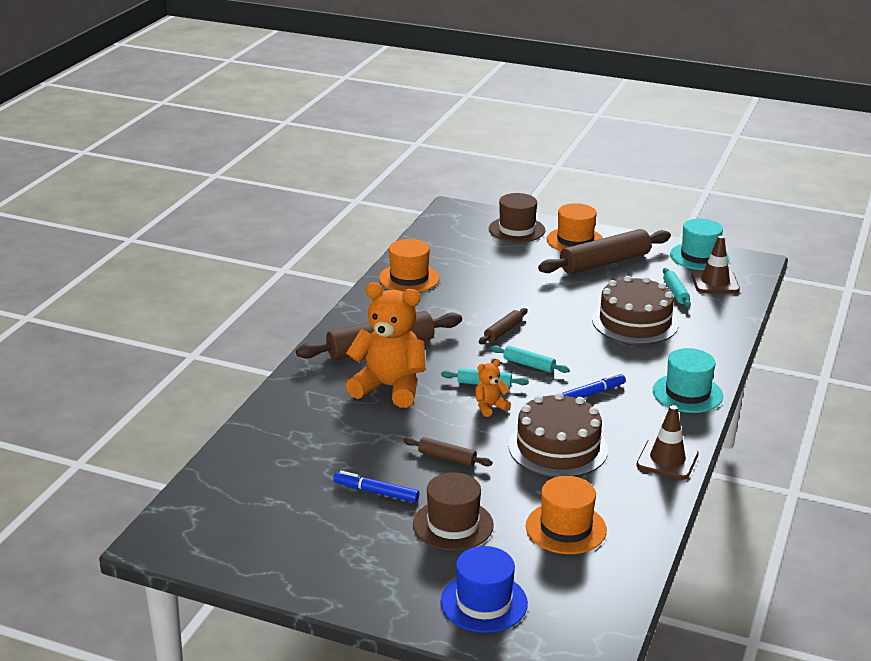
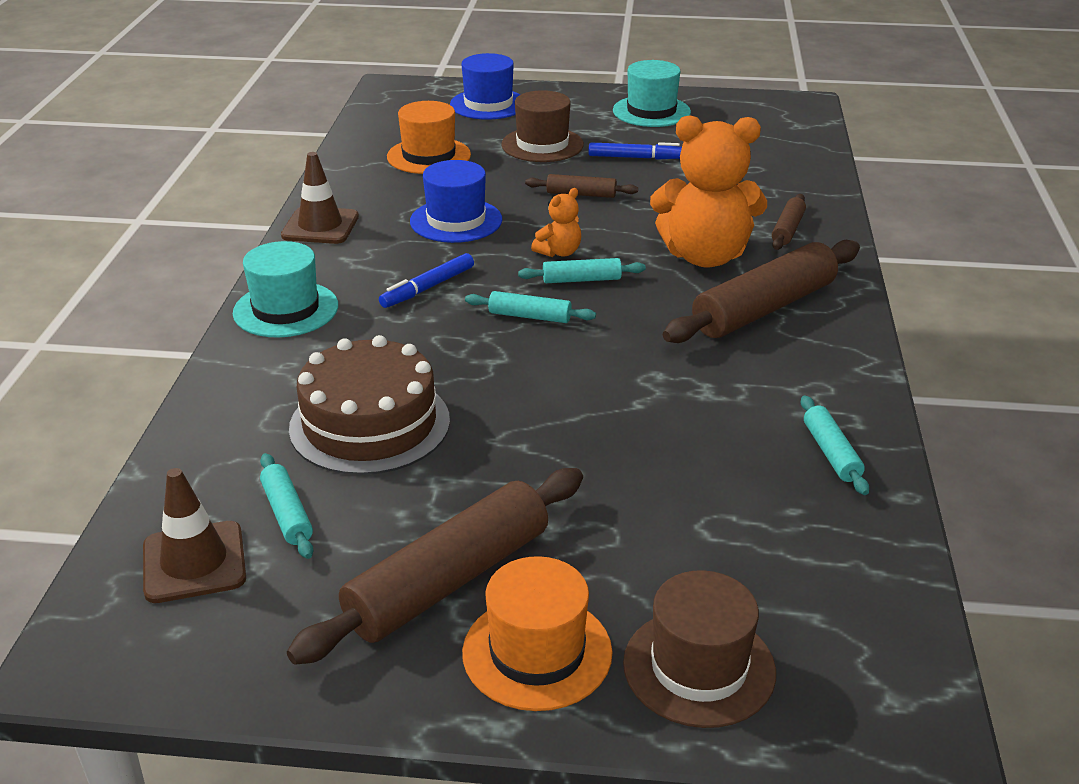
camera: 165 degrees right, 5 degrees up
orange hat [379,239,440,292] -> turquoise rolling pin [800,395,869,495]
brown rolling pin [479,308,528,344] -> brown rolling pin moved to [772,194,806,250]
brown cake [508,392,608,477] -> blue hat [410,160,502,243]
turquoise hat [670,219,729,270] -> turquoise hat moved to [613,60,691,127]

